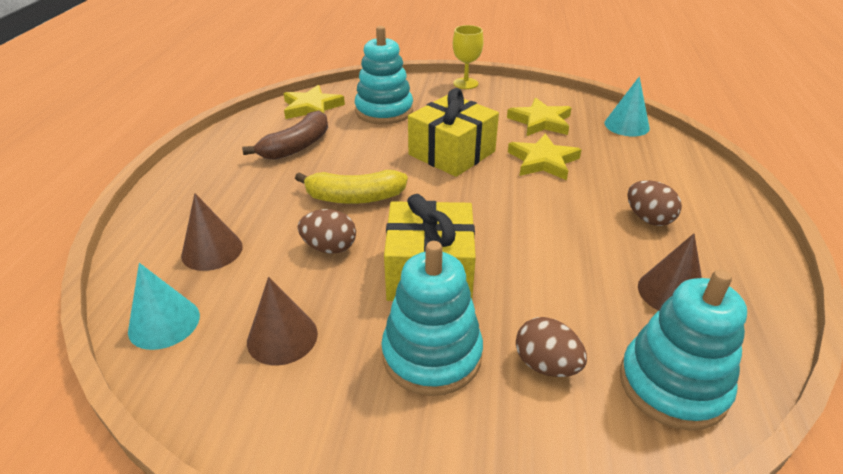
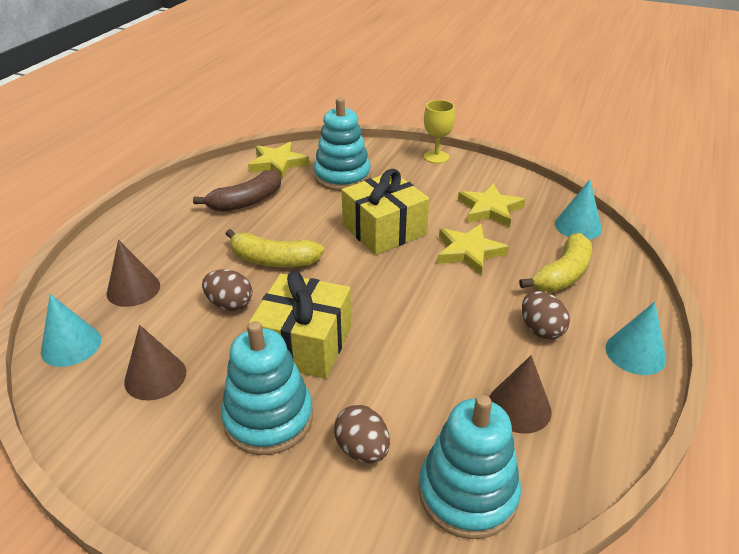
camera: 15 degrees right, 0 degrees up
none -> yellow banana [519,233,592,292]
none -> turquoise cone [606,302,666,375]

